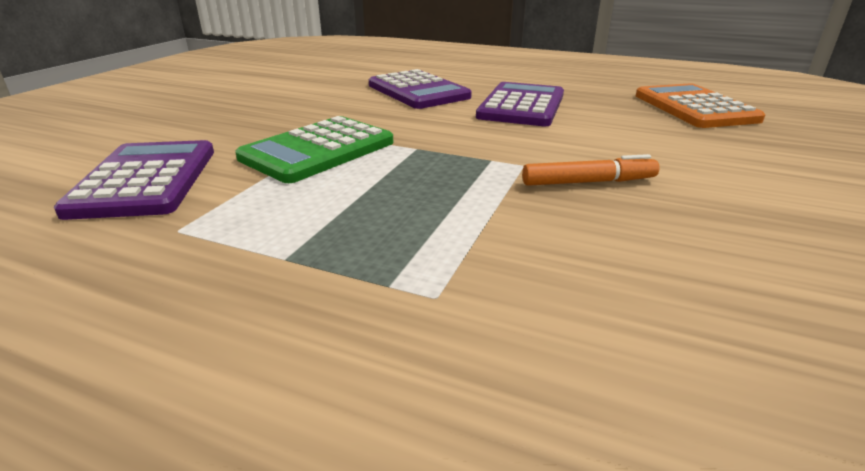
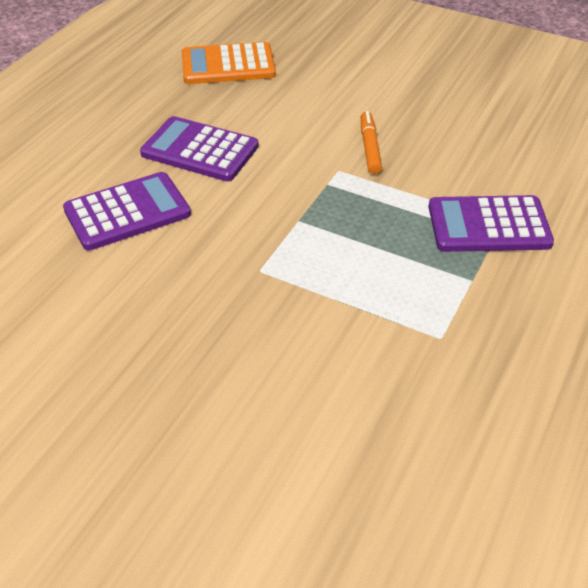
camera: 85 degrees left, 15 degrees up
purple calculator [54,140,214,220] -> purple calculator moved to [429,195,554,252]
green calculator [235,116,393,183] -> none

